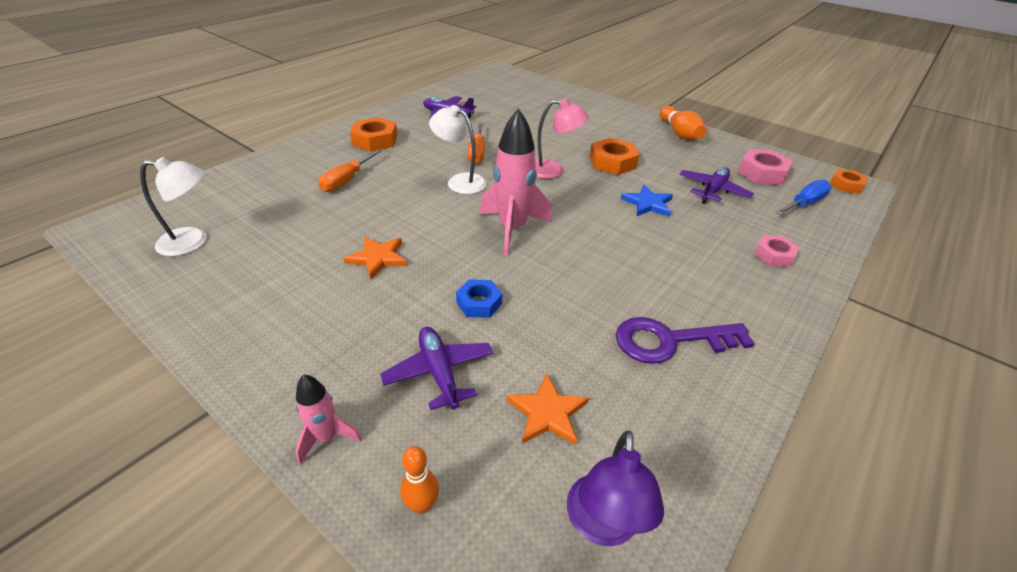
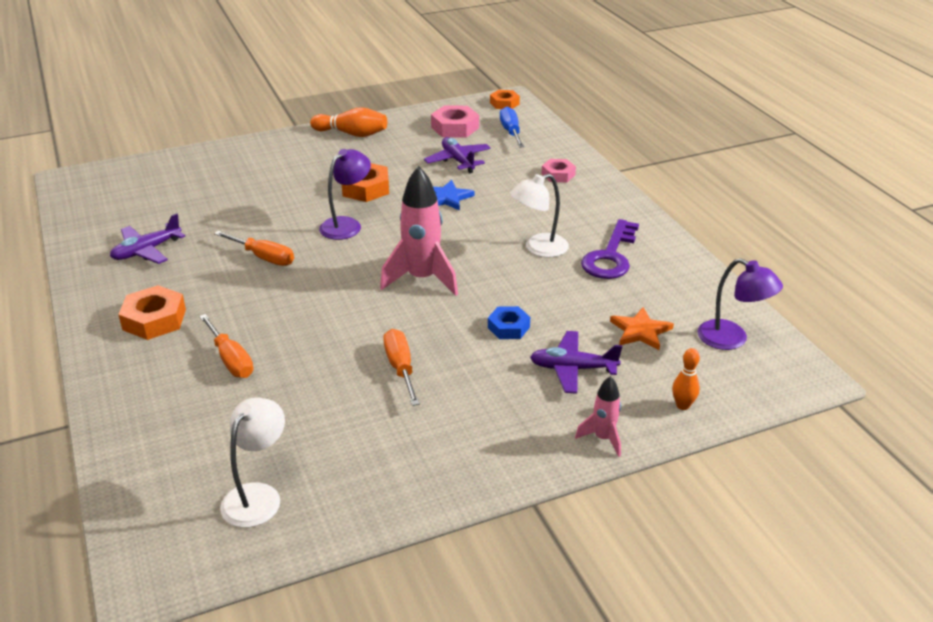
camera: 60 degrees left, 5 degrees down
orange star [343,237,407,279] -> orange screwdriver [383,329,420,406]
white lamp [429,105,487,194] -> white lamp moved to [510,174,569,258]
pink lamp [535,99,589,179] -> purple lamp [319,149,371,240]

